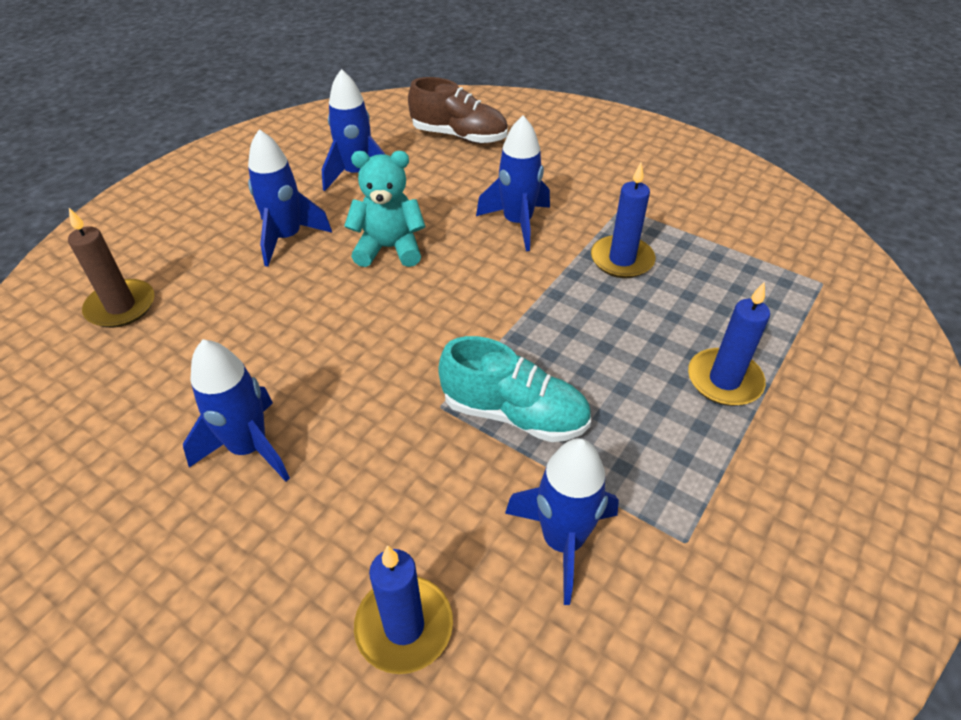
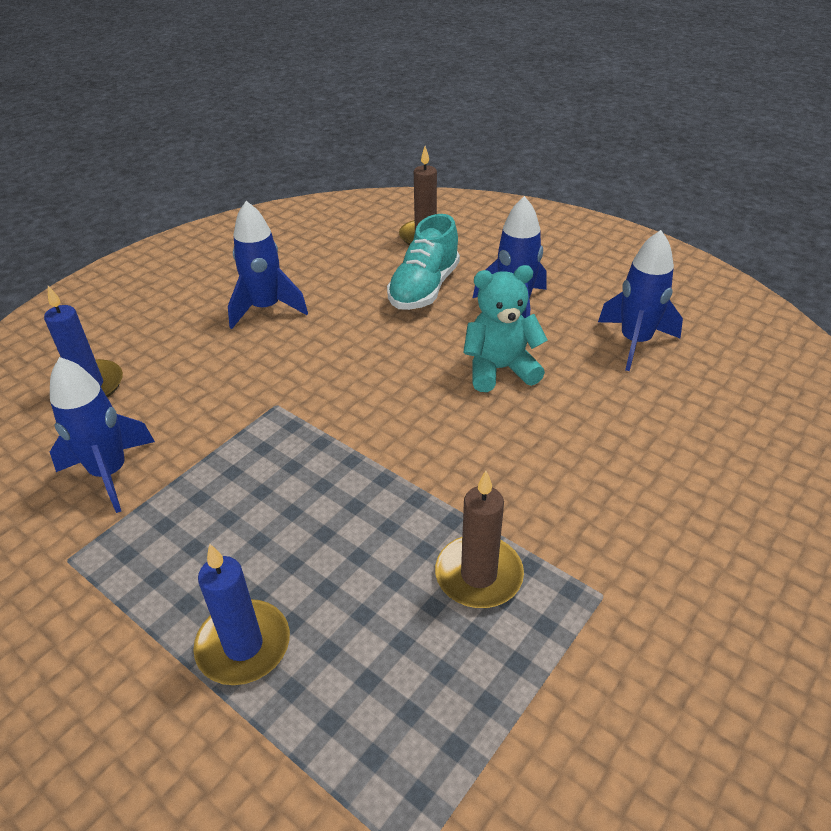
camera: 95 degrees right, 5 degrees down
turquoise teddy bear [344,151,425,267] -> turquoise teddy bear turned 105 degrees counterclockwise [463,265,548,392]
brown shoe [408,77,508,144] -> none
turquoise shoe [438,336,591,442] -> turquoise shoe moved to [387,214,460,310]
blue rocket [476,116,550,251] -> none
blue candle [591,163,655,278] -> brown candle [435,471,524,608]

